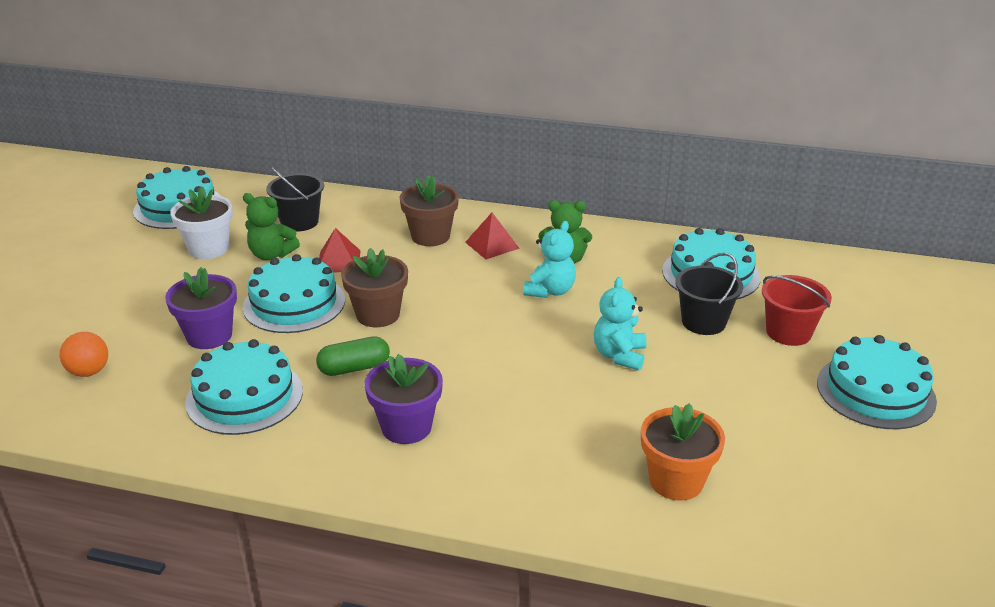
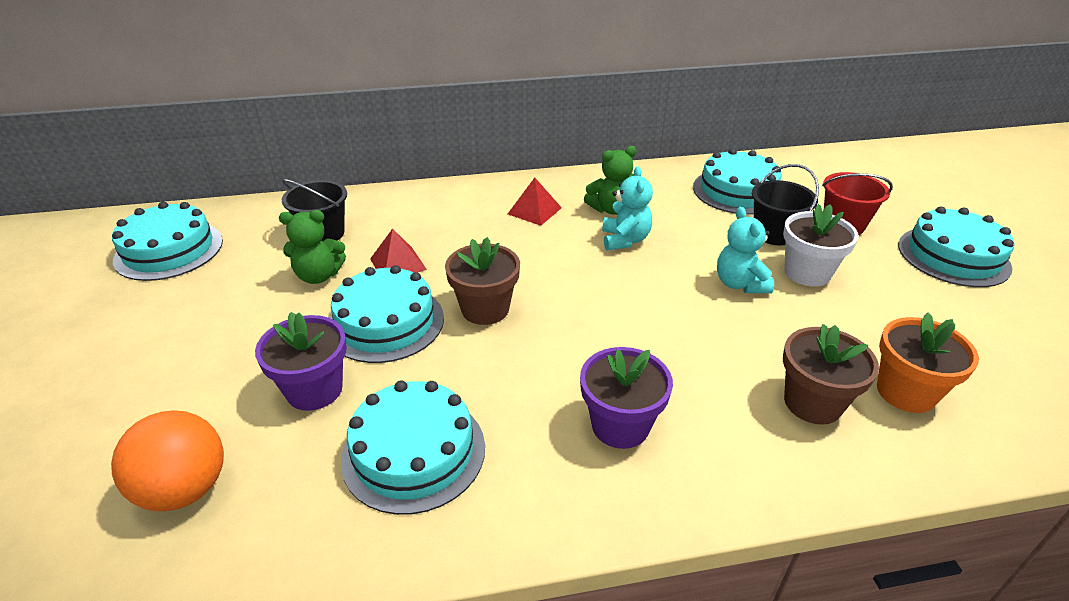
camera: 25 degrees left, 5 degrees up
orange ball [60,332,108,377] -> orange ball [111,410,224,511], size x1.56
white flower pot [170,187,233,259] -> white flower pot moved to [783,204,859,287]
green capsule [316,336,390,376] -> none
brown flower pot [400,175,459,246] -> brown flower pot moved to [783,324,879,425]

